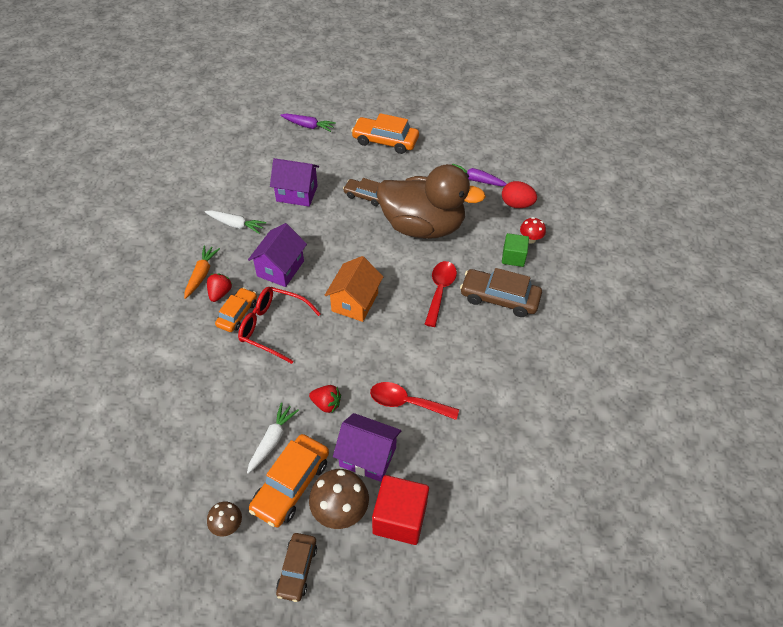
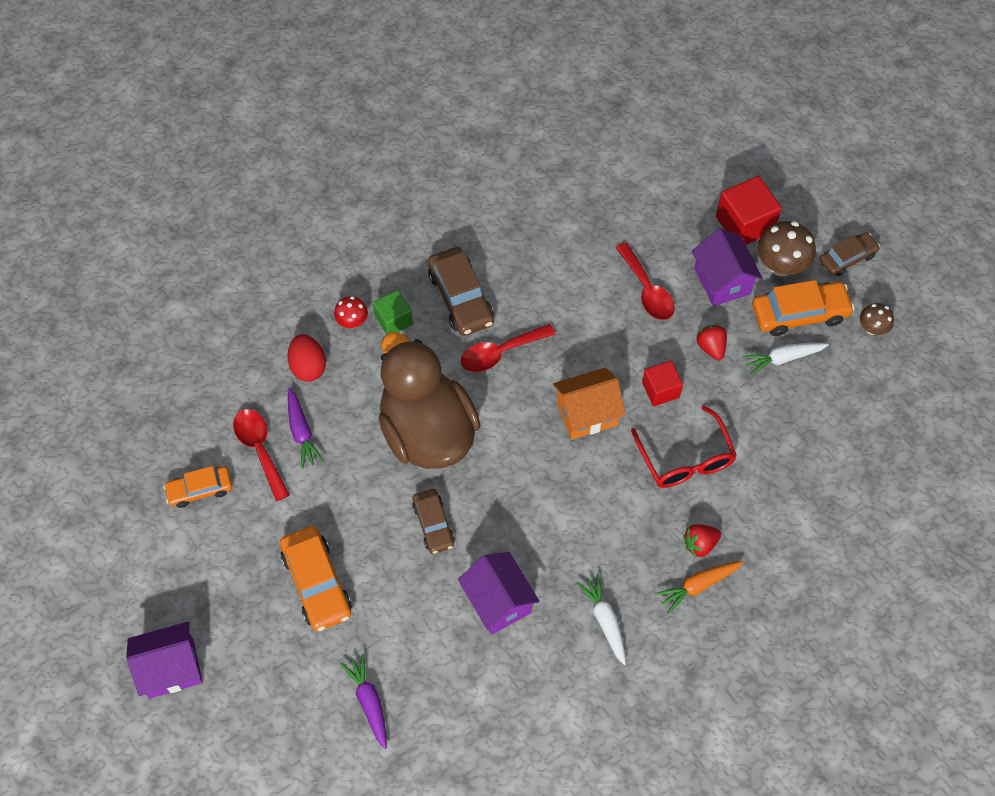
camera: 130 degrees left, 10 degrees up
orange car [215,288,257,332] -> orange car moved to [163,466,232,508]
purple house [248,223,307,287] -> purple house moved to [126,622,203,698]
none -> red spoon [233,409,290,501]
none -> red cube [642,361,683,406]

